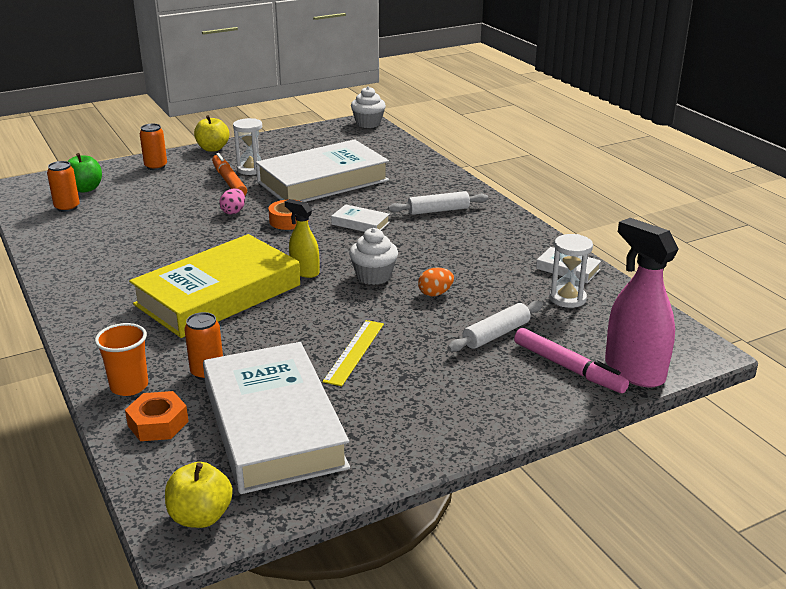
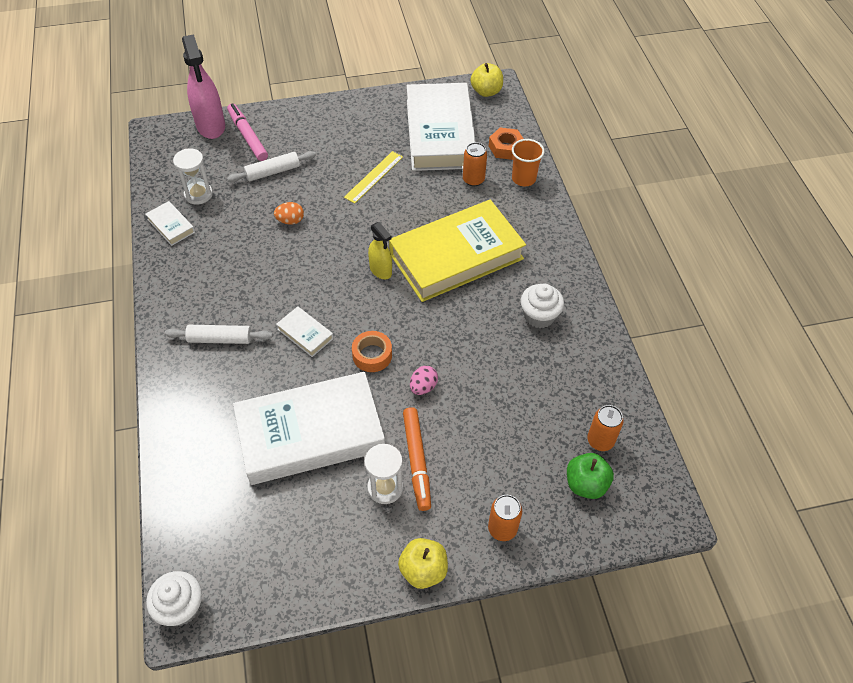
camera: 165 degrees left, 25 degrees up
white cupcake [349,228,398,285] -> white cupcake moved to [521,283,564,328]

